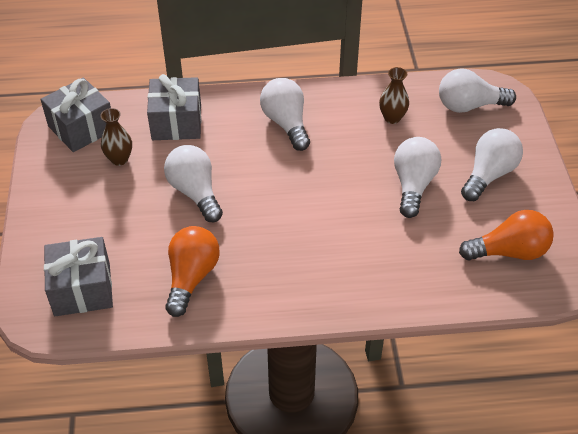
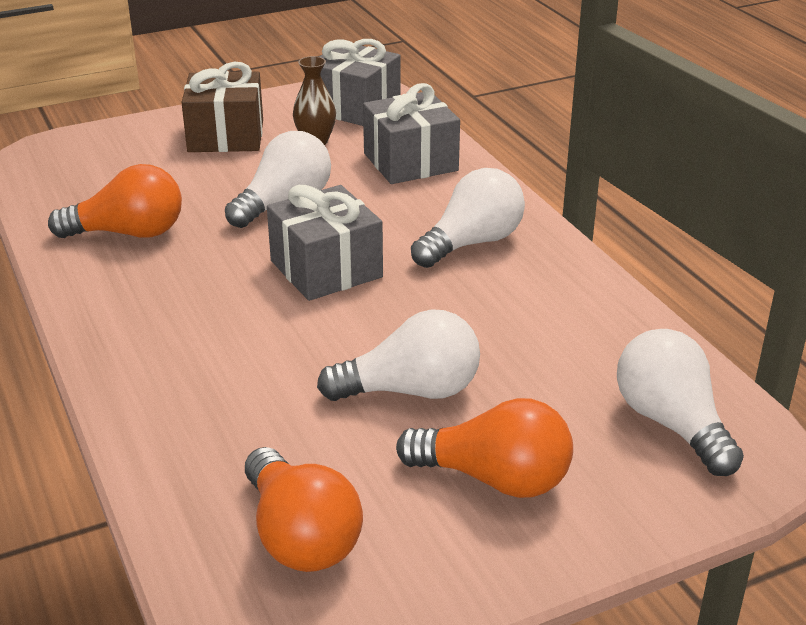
camera: 70 degrees right, 15 degrees down
grey gift [44,237,113,316] -> grey gift moved to [267,185,383,301]
brown vase [379,67,409,124] -> none
white light bulb [461,128,523,201] -> orange light bulb [396,398,573,498]
none -> brown gift [181,62,263,152]

